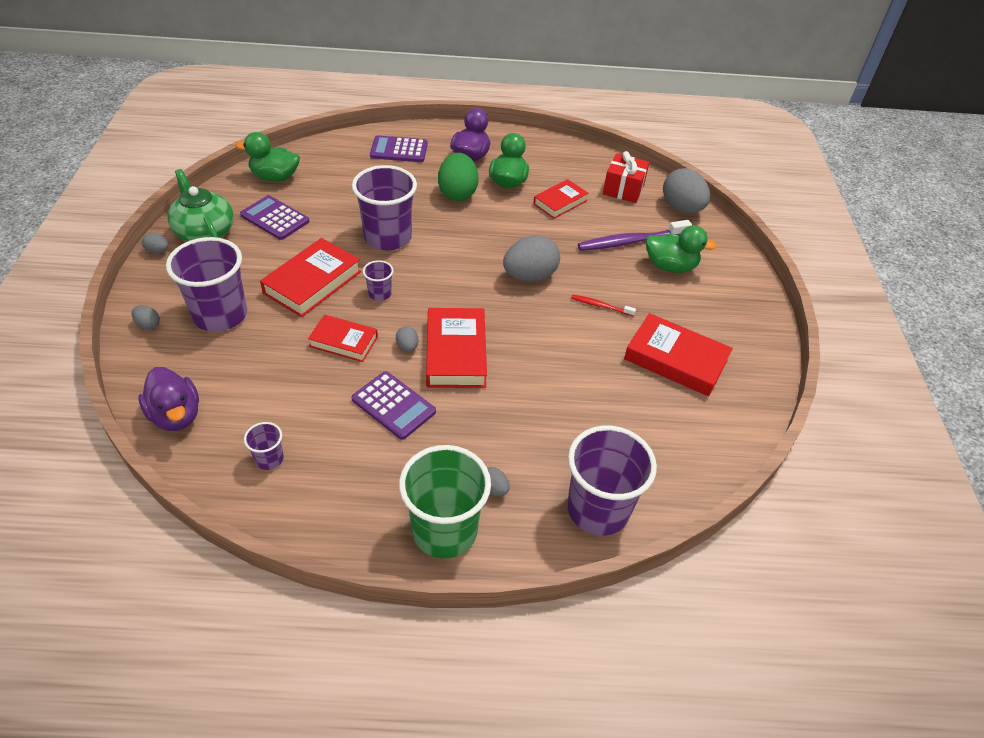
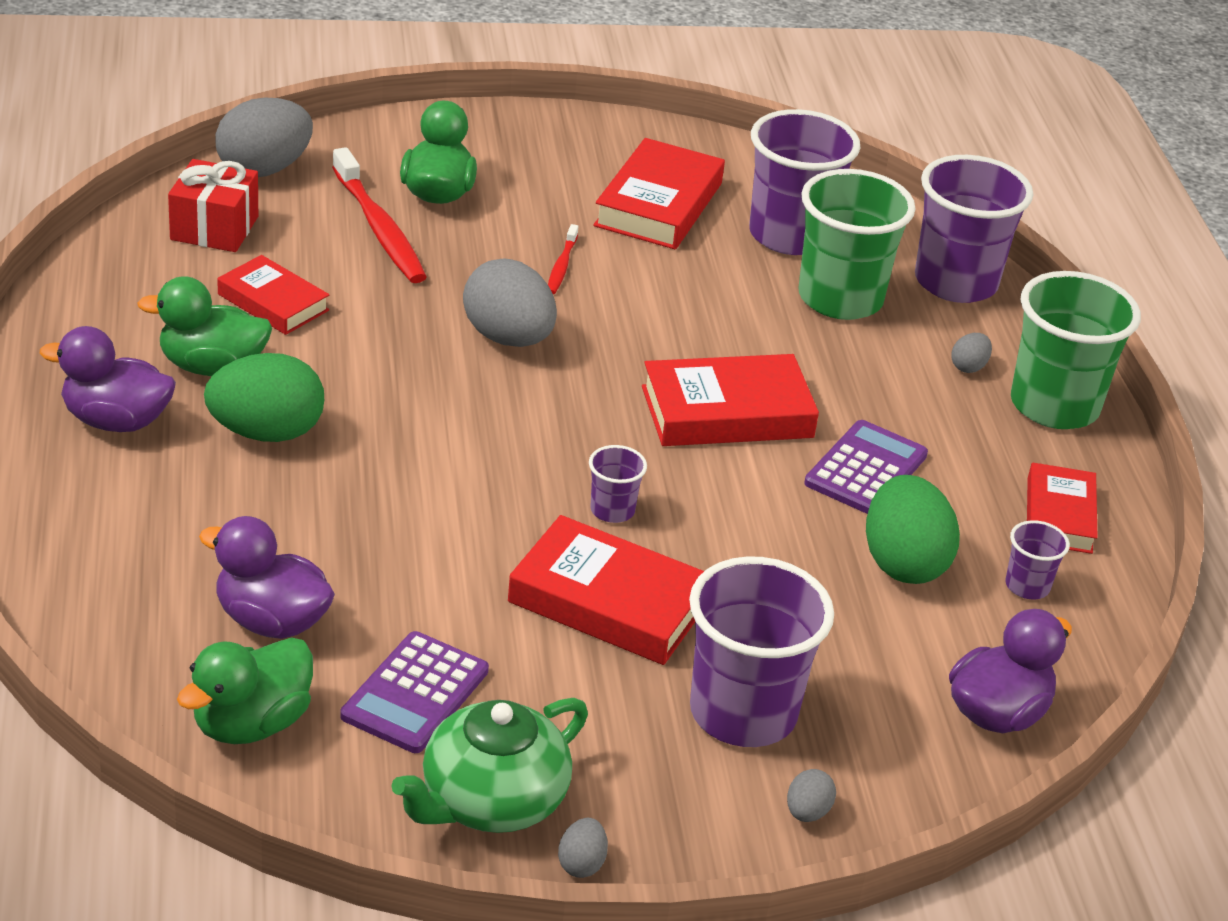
camera: 100 degrees left, 10 degrees down
green duck [236,132,300,182] -> green duck turned 45 degrees clockwise [177,637,313,744]
red book [308,315,378,362] -> red book moved to [1027,463,1098,554]
purple cup [352,165,417,250] -> purple cup moved to [749,109,861,255]
purple calculator [370,135,428,162] -> none
grey egg [396,326,419,352] -> none
purple toothbrush [578,220,692,251] -> red toothbrush [332,147,427,283]
none -> purple duck [199,516,335,639]
none -> green cup [798,169,915,320]
none -> green egg [866,475,960,584]

